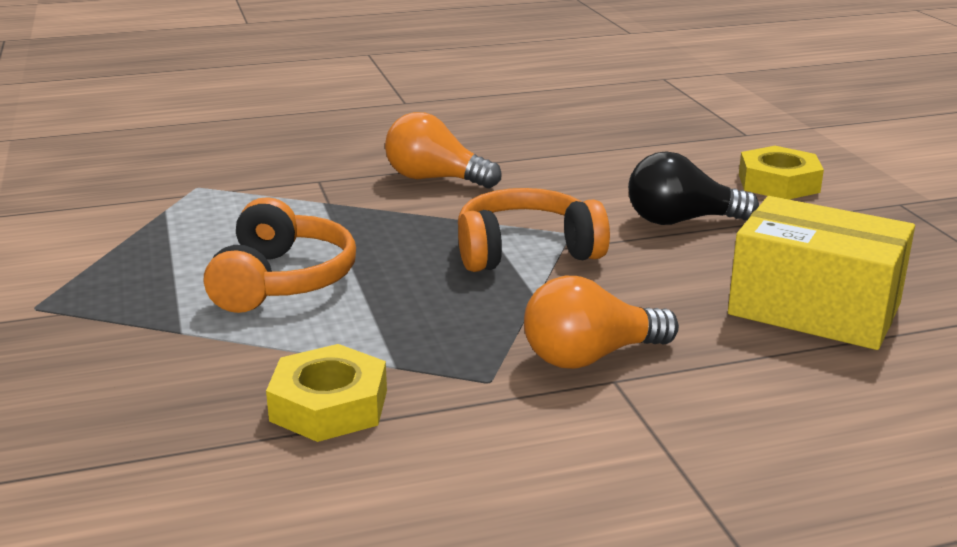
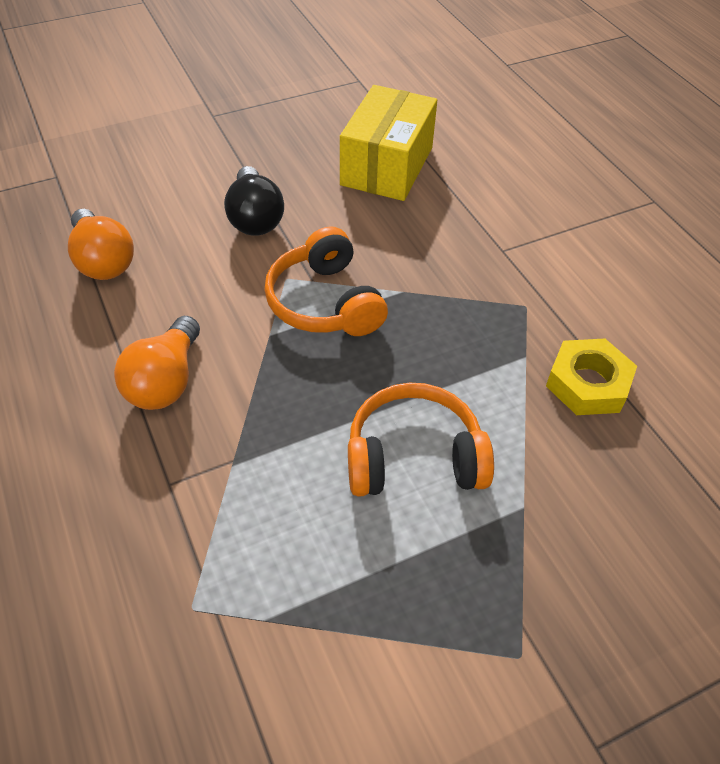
camera: 100 degrees left, 25 degrees up
orange light bulb [524,276,679,369] -> orange light bulb moved to [68,209,134,280]
yellow nut [739,146,824,199] -> none

